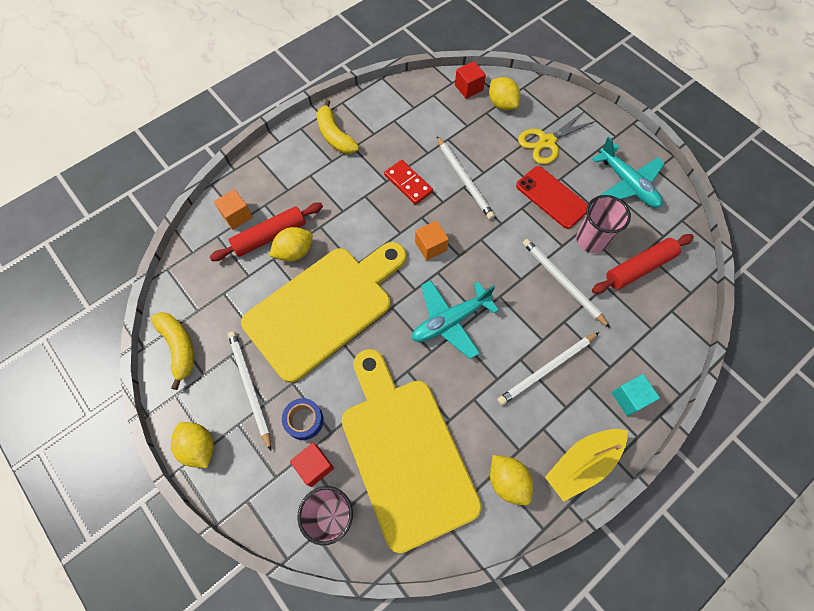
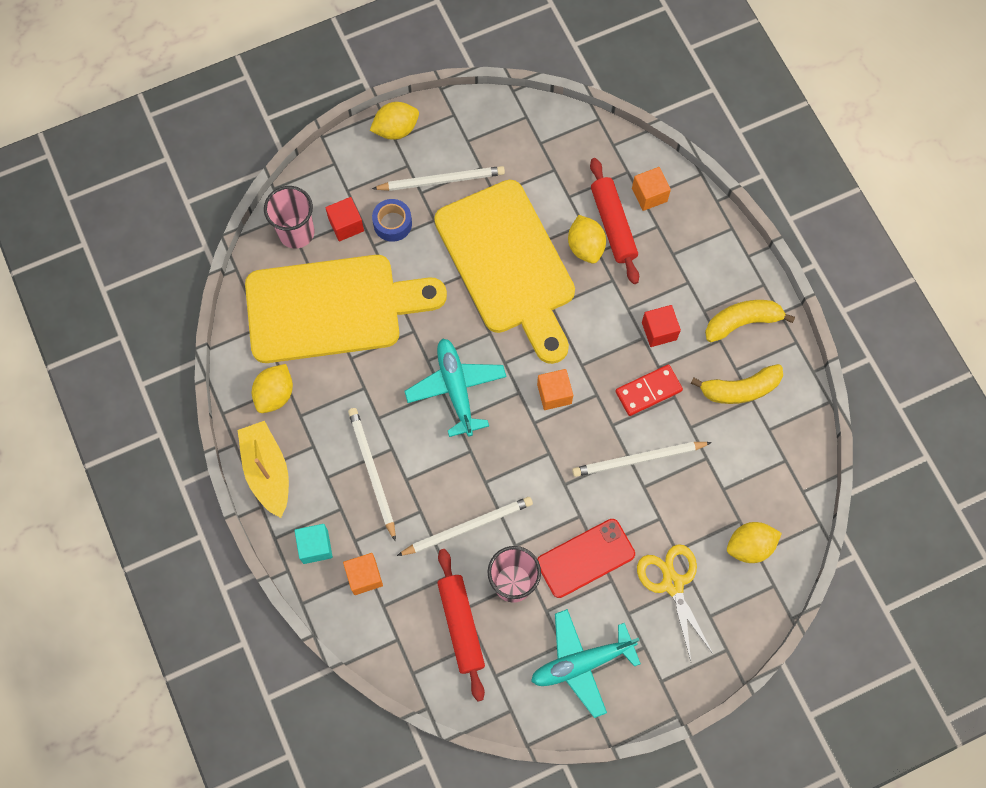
camera: 105 degrees right, 5 degrees up
yellow banana [151,312,194,390] -> yellow banana moved to [691,364,783,404]
red cube [455,61,486,99] -> red cube moved to [642,305,681,347]
yellow lemon [490,455,533,505] -> yellow lemon turned 45 degrees counterclockwise [252,364,293,413]
none -> orange cube [343,553,383,595]

